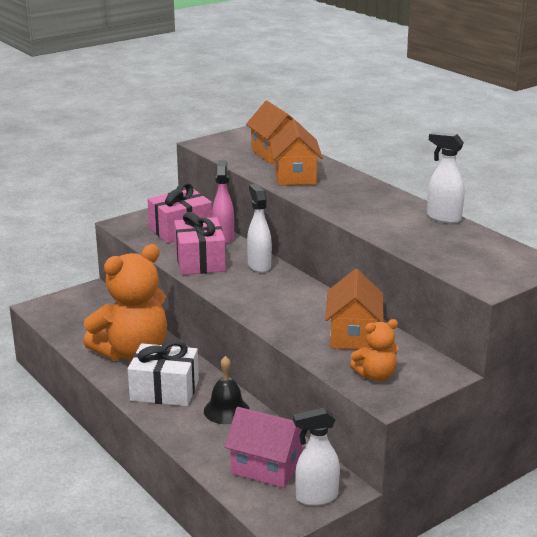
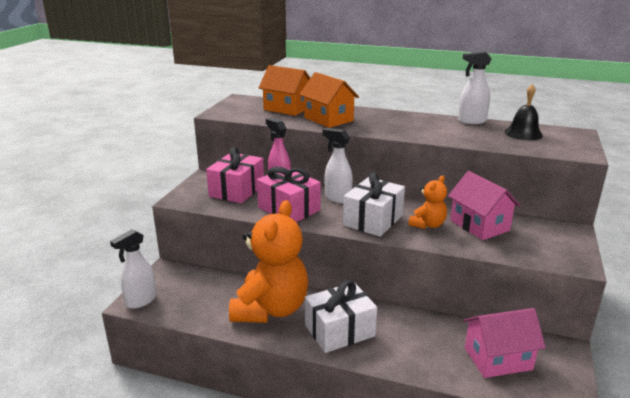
camera: 35 degrees left, 0 degrees up
black bell [204,356,249,424] -> black bell moved to [505,84,543,140]
white spray bottle [293,408,340,506] -> white spray bottle moved to [110,229,157,309]
orange house [325,269,384,350] -> pink house [448,171,520,240]
orange teddy bear [350,319,398,381] -> orange teddy bear moved to [408,175,447,229]
none -> white gift [343,172,405,237]

